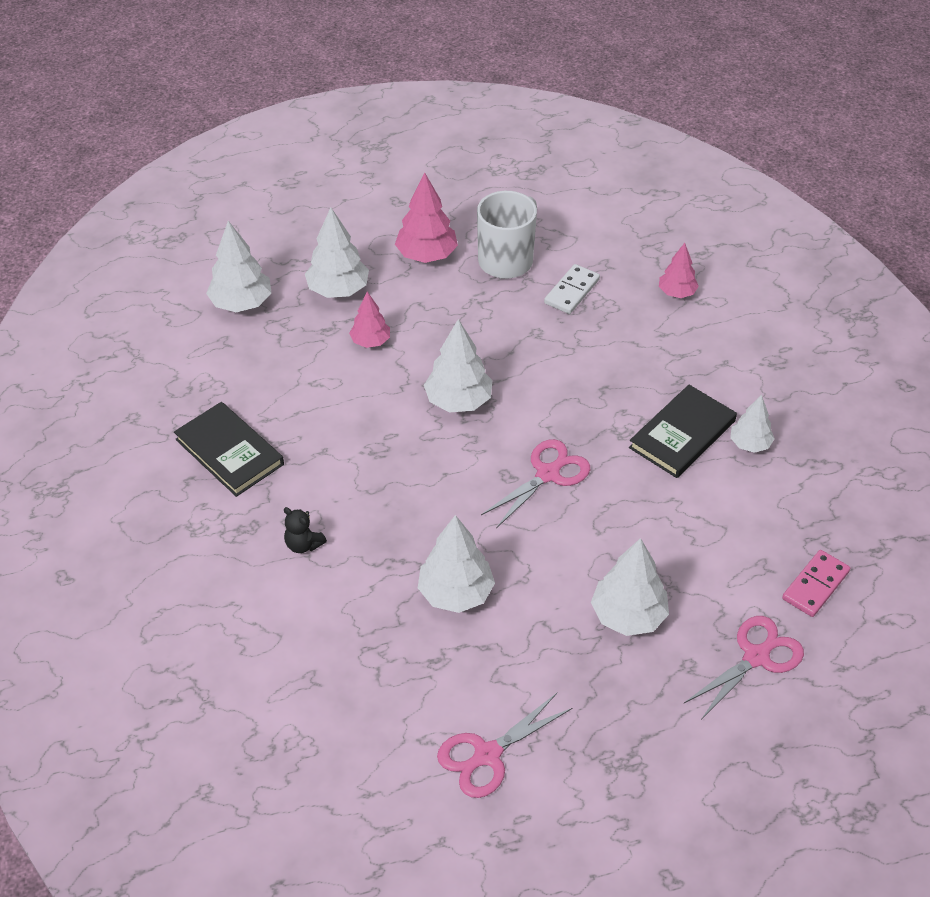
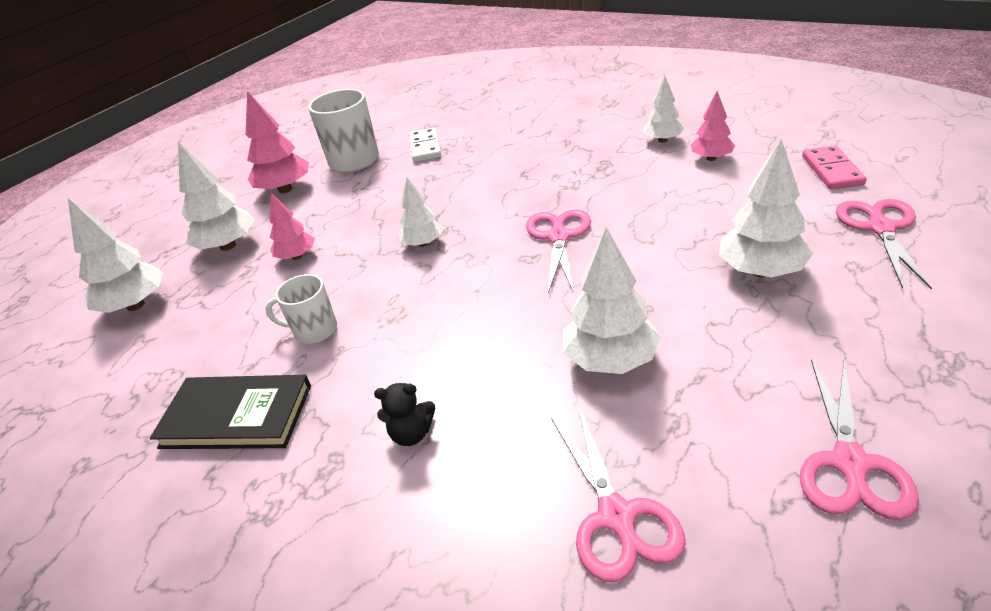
camera: 35 degrees left, 10 degrees down
white tree [424,319,492,412] -> white tree [398,177,443,247], size x0.62
black book [629,385,737,478] -> none
pink tree [659,243,699,298] -> pink tree moved to [691,91,735,161]
none -> white mug [265,274,337,344]
none -> pink scissors [551,408,686,583]

